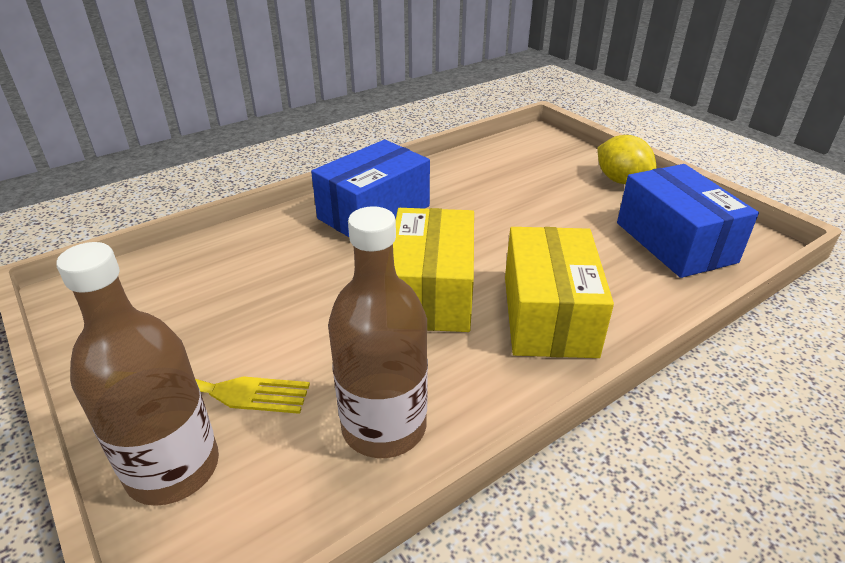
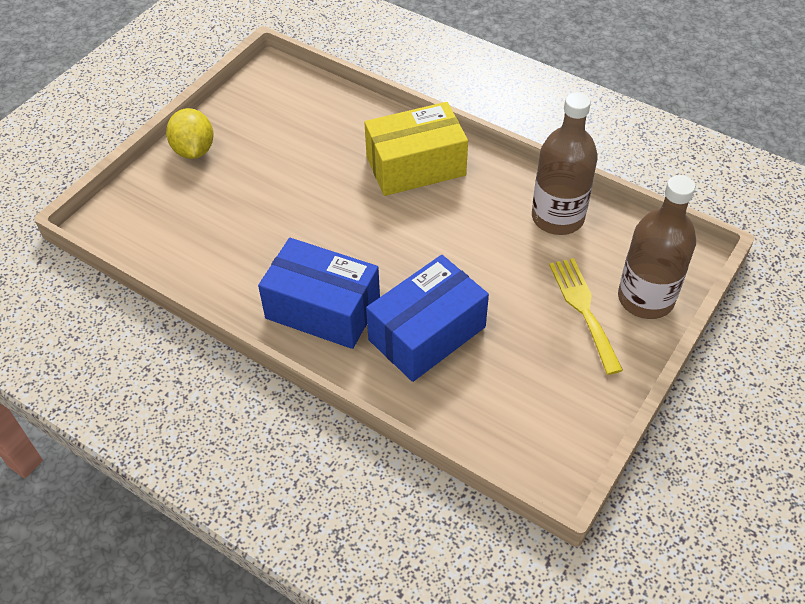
camera: 110 degrees left, 15 degrees up
yellow box [393,208,474,332] -> none
yellow lemon [597,135,657,184] -> yellow lemon turned 45 degrees counterclockwise [166,108,214,159]
blue box [617,164,759,278] -> blue box moved to [366,255,489,382]

